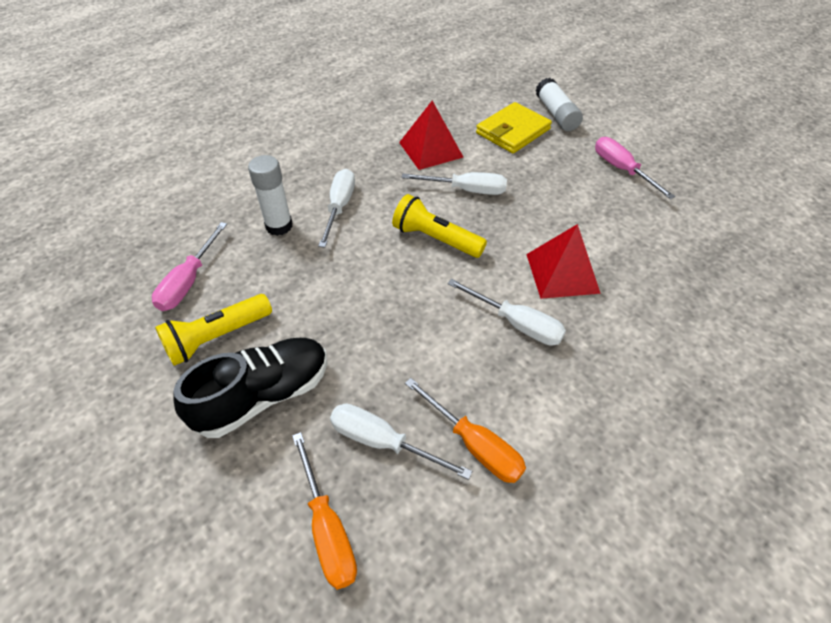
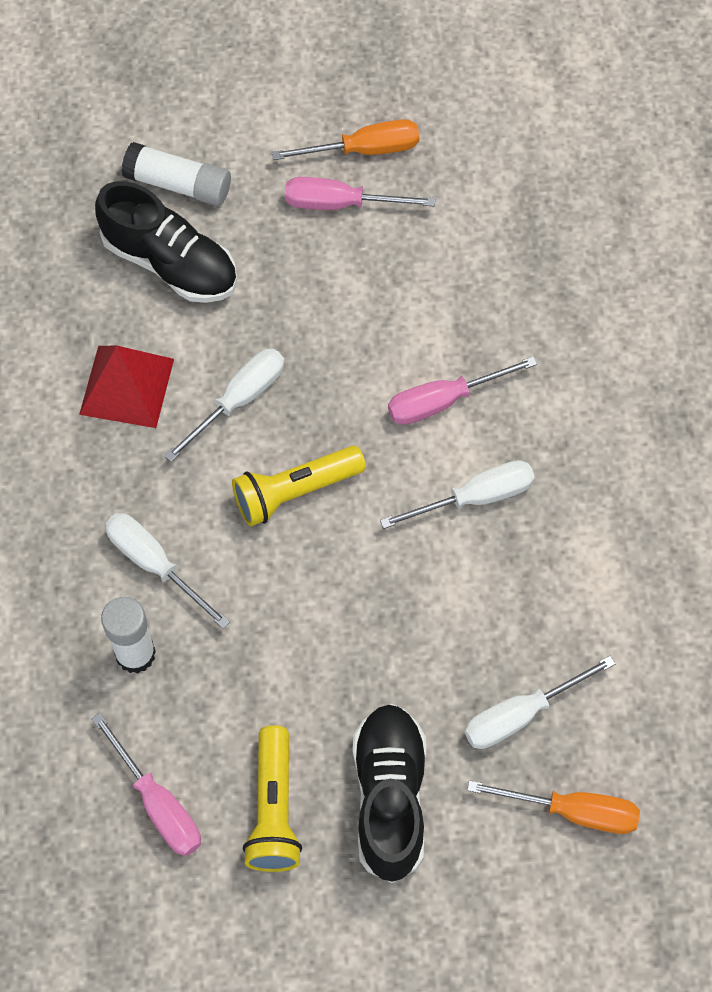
camera: 55 degrees left, 15 degrees up
orange screwdriver [405,378,526,483] -> orange screwdriver moved to [272,119,419,160]
yellow wallet [476,102,552,153] -> black shoe [95,181,237,303]
red pyramid [526,224,601,299] -> pink screwdriver [388,357,537,425]

